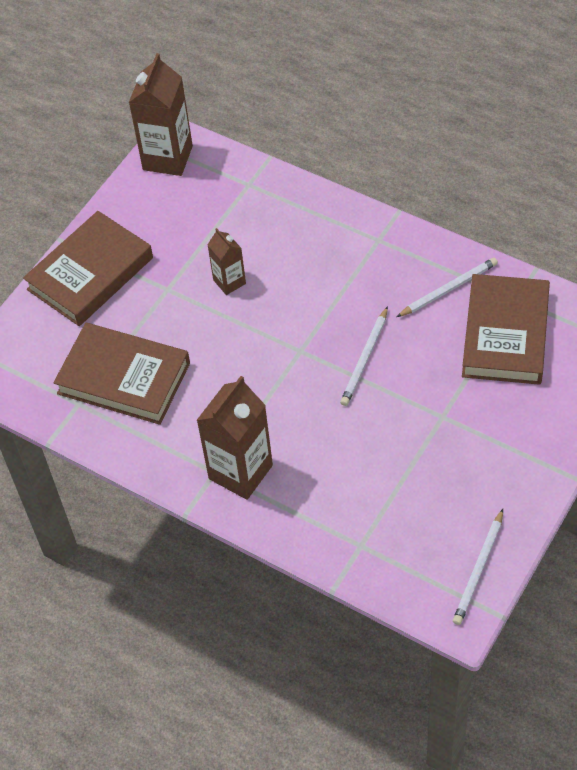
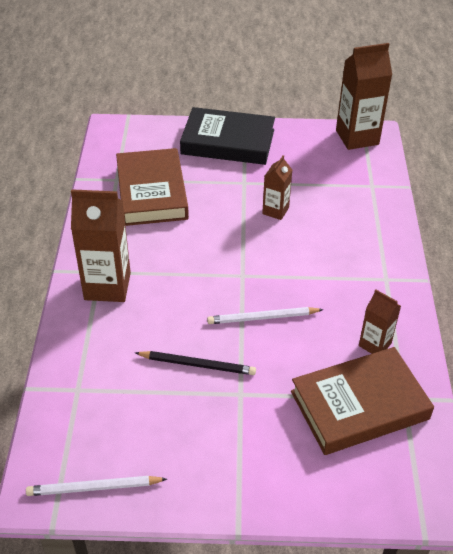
camera: 55 degrees right, 10 degrees down
brown book [23,211,153,326] -> black book [180,107,275,165]
white pencil [397,258,498,317] -> brown carton [359,289,401,354]
none -> black pencil [135,351,256,375]

